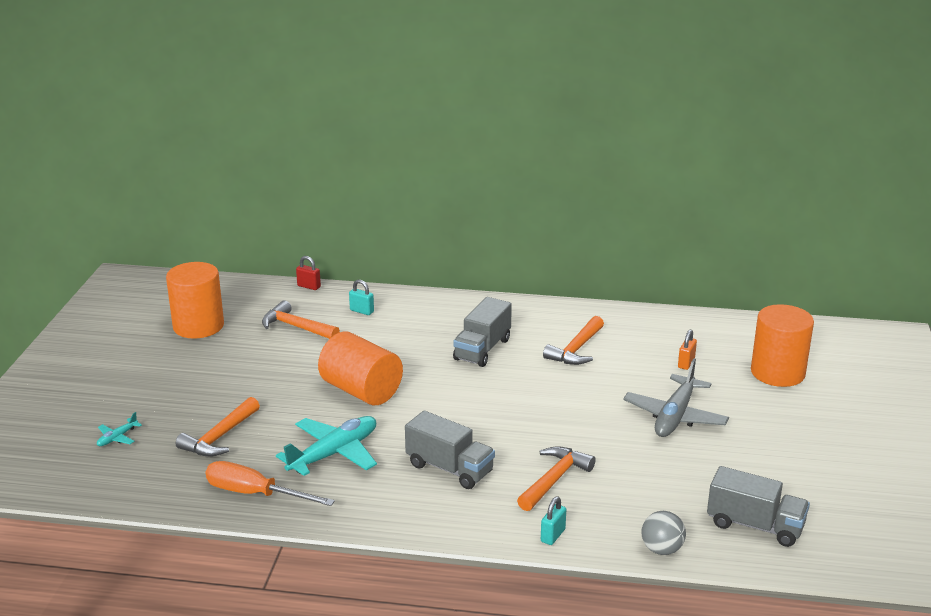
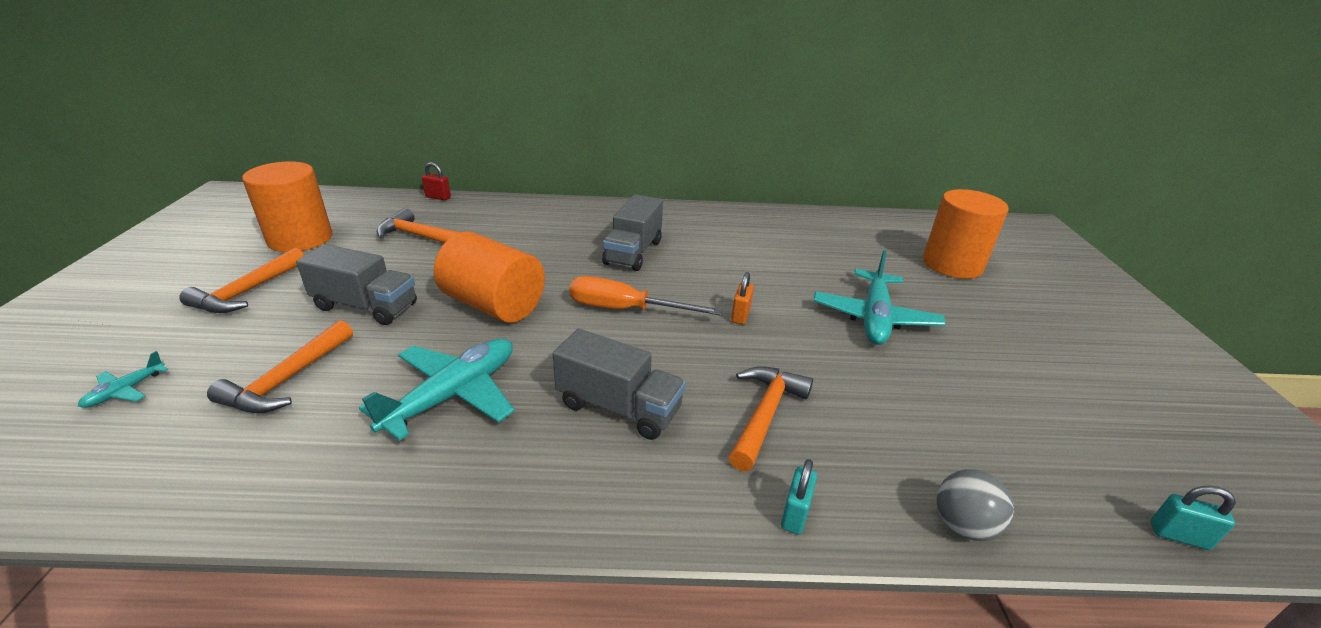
camera: 10 degrees left, 5 degrees up
orange screwdriver [205,461,335,506] -> orange screwdriver moved to [569,276,722,316]
turquoise padlock [349,280,374,315] -> turquoise padlock moved to [1151,485,1236,550]
orange hammer [543,316,604,365] -> orange hammer moved to [179,248,304,313]
grey plane [623,358,729,437] -> turquoise plane [813,250,945,345]
orange padlock [678,330,697,370] -> orange padlock moved to [731,272,754,324]
grey truck [707,466,810,547] -> grey truck moved to [296,244,417,325]

